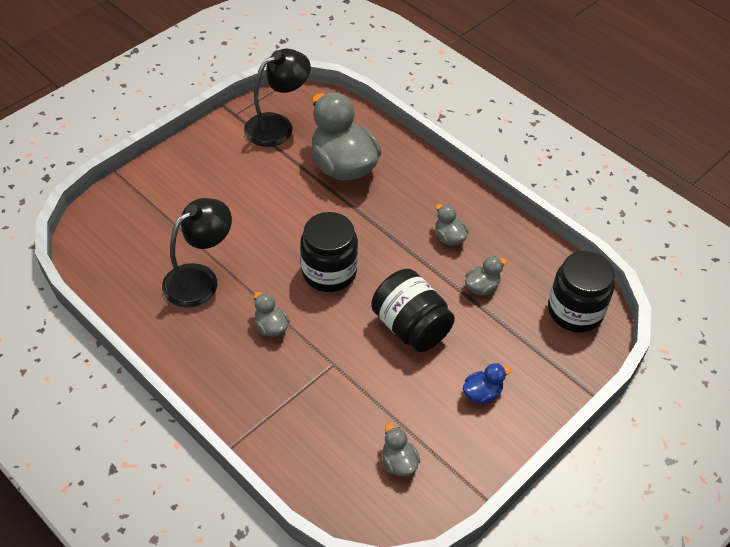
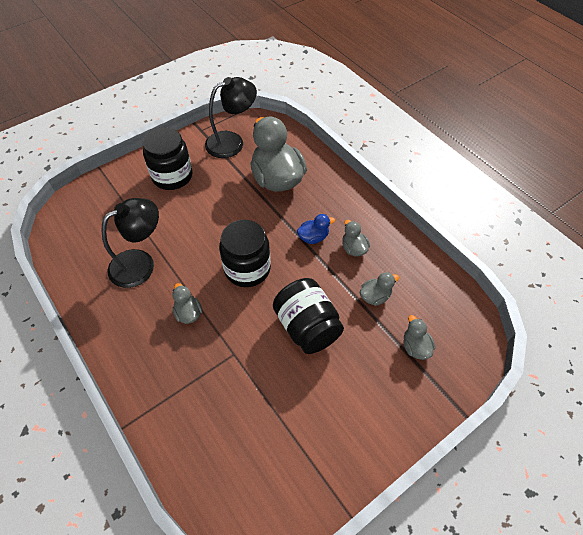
camera: 10 degrees right, 5 degrees up
grey duck [382,424,420,476] -> grey duck moved to [403,315,435,360]
blue duck [463,363,511,405] -> blue duck moved to [297,214,335,244]
black jar [548,251,615,332] -> black jar moved to [143,127,192,190]

